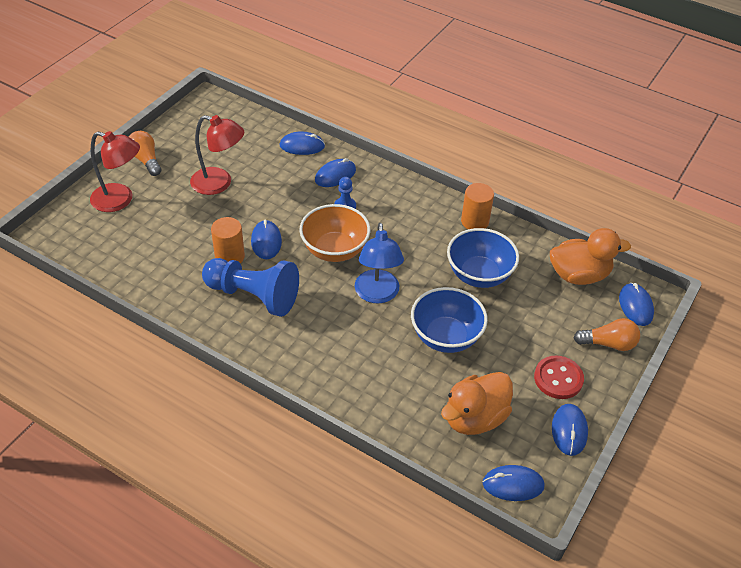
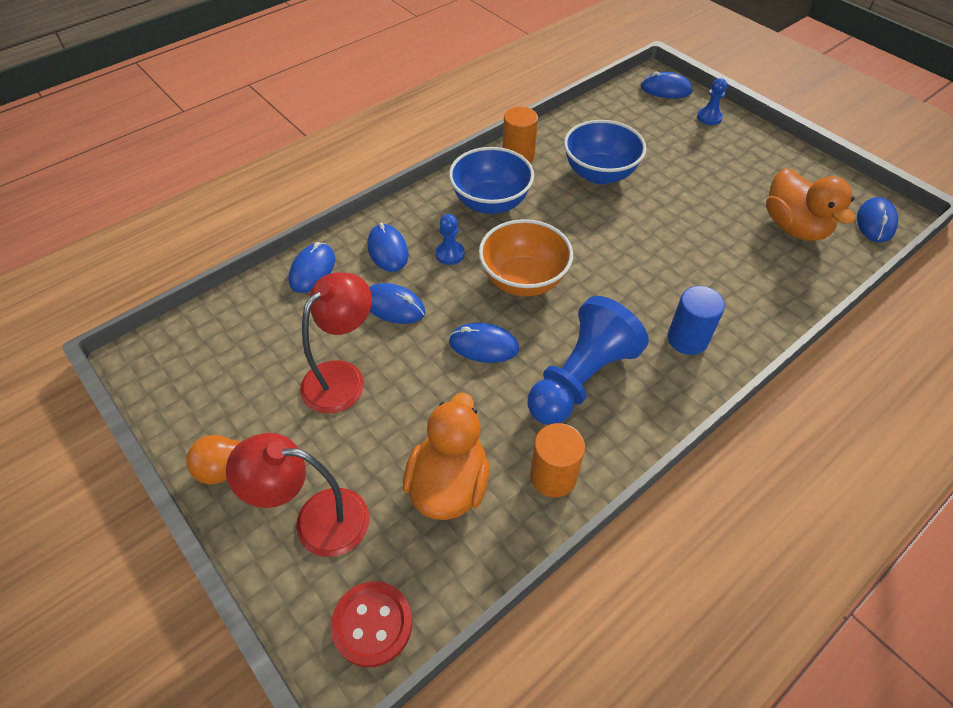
camera: 70 degrees left, 5 degrees up
red lamp [90,131,140,212] -> red lamp turned 120 degrees counterclockwise [226,433,370,557]
orange cylinder [211,217,245,263] -> orange cylinder moved to [530,423,585,497]
blue lamp [355,223,404,304] -> none
blue bowl [411,287,488,353] -> blue bowl moved to [449,147,534,214]
red button [534,356,584,399] -> red button moved to [331,581,412,668]
orange duck [550,228,631,285] -> orange duck moved to [403,393,490,520]
blue mouse [552,404,588,456] -> blue mouse moved to [369,283,425,324]
orange light bulb [574,318,640,351] -> blue pawn [697,78,727,125]
none -> blue cylinder [668,286,725,355]

